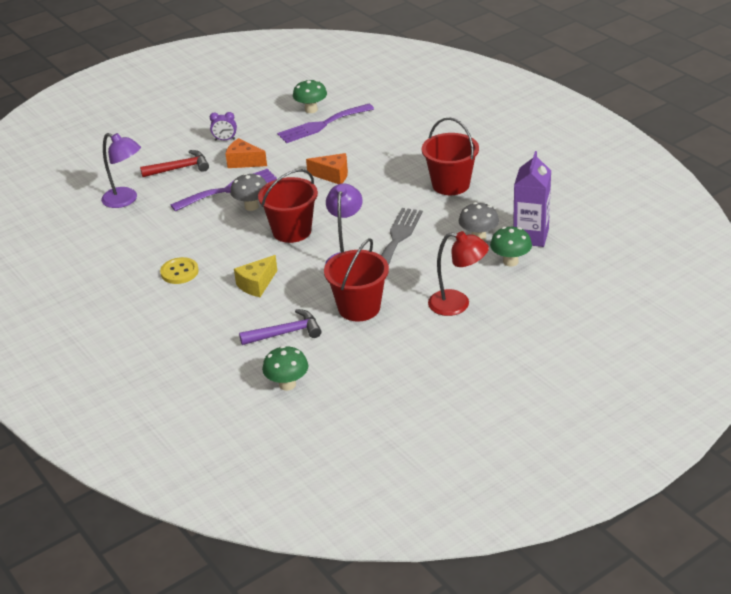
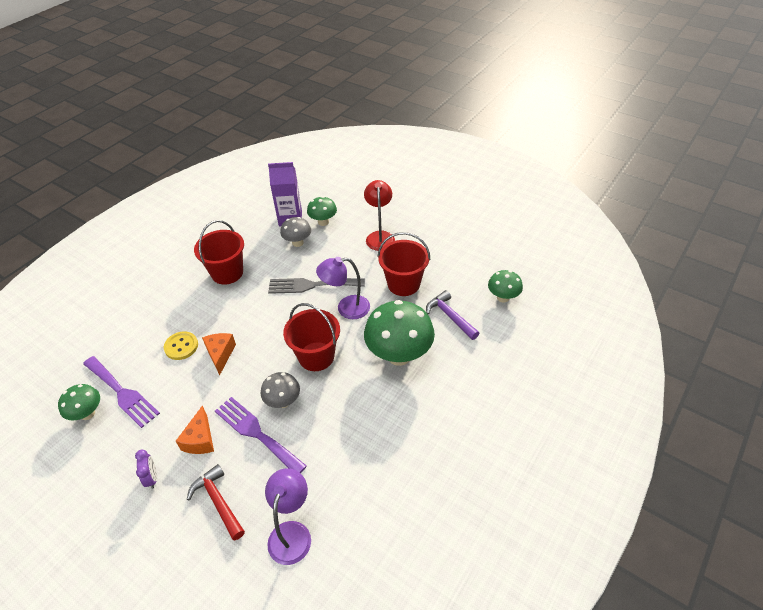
camera: 110 degrees left, 10 degrees up
yellow button [160,257,199,284] -> yellow button moved to [164,331,198,360]
yellow cheese [234,255,277,297] -> green mushroom [364,300,435,366]

